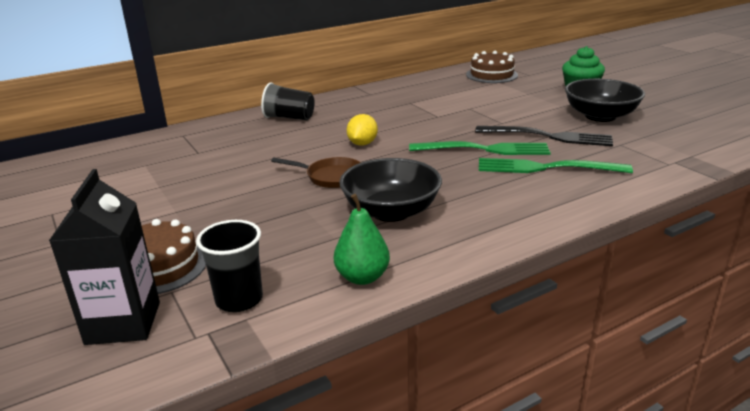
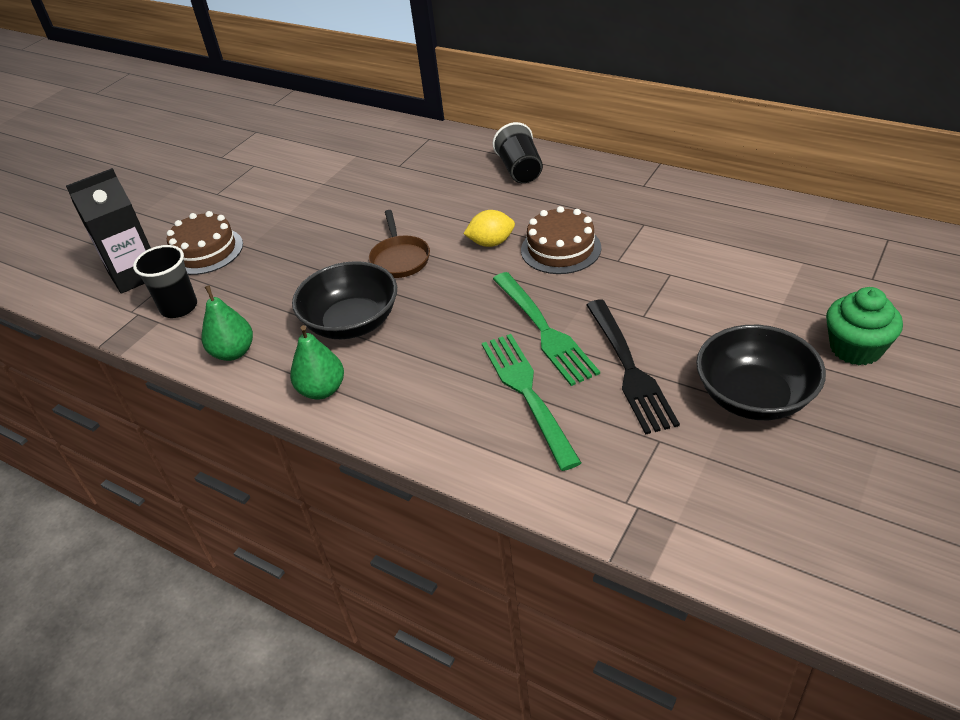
camera: 65 degrees right, 15 degrees up
brown cake [466,51,518,83] -> brown cake moved to [521,206,601,274]
none -> green pear [290,325,344,400]

